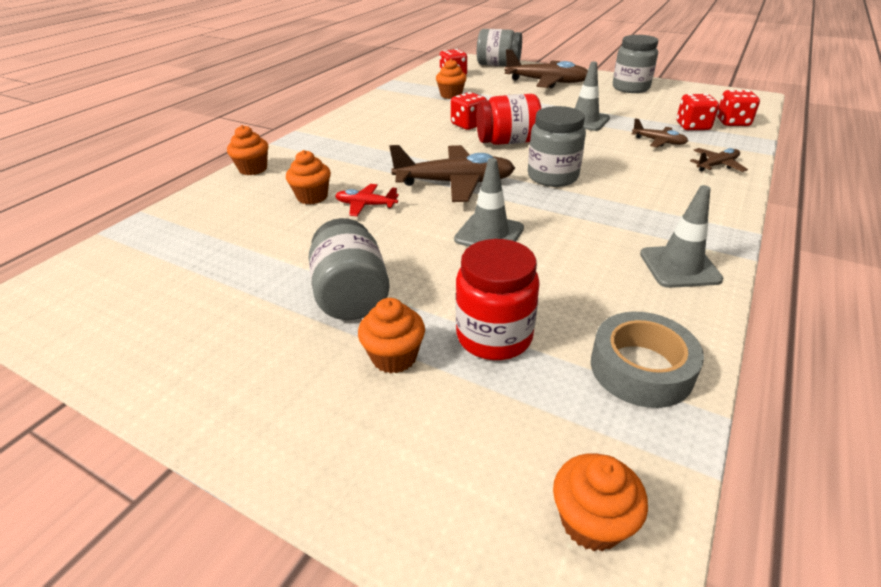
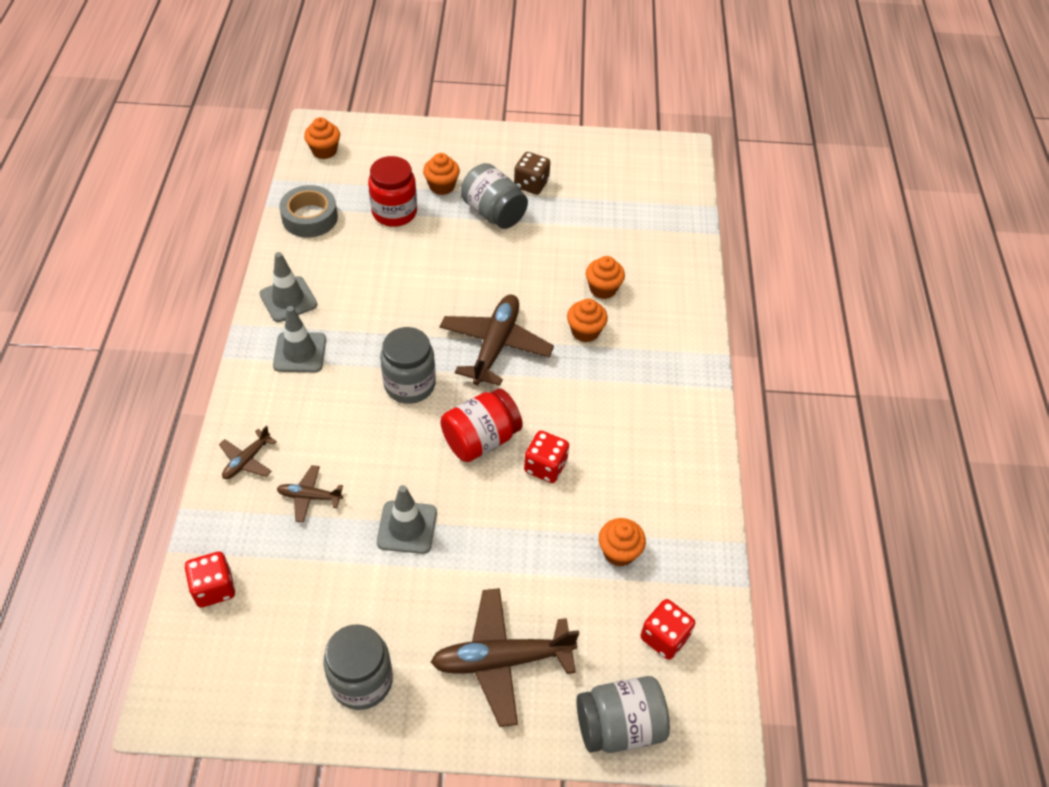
camera: 150 degrees right, 15 degrees up
orange cupcake [227,125,268,175] -> orange cupcake moved to [567,299,608,342]
red plane [335,184,399,216] -> none
brown plane [389,145,515,202] -> brown plane turned 135 degrees clockwise [440,295,554,386]
grey traffic cone [454,158,524,247] -> grey traffic cone moved to [273,306,326,372]
red dice [676,94,719,130] -> none
none -> brown dice [514,152,550,195]

